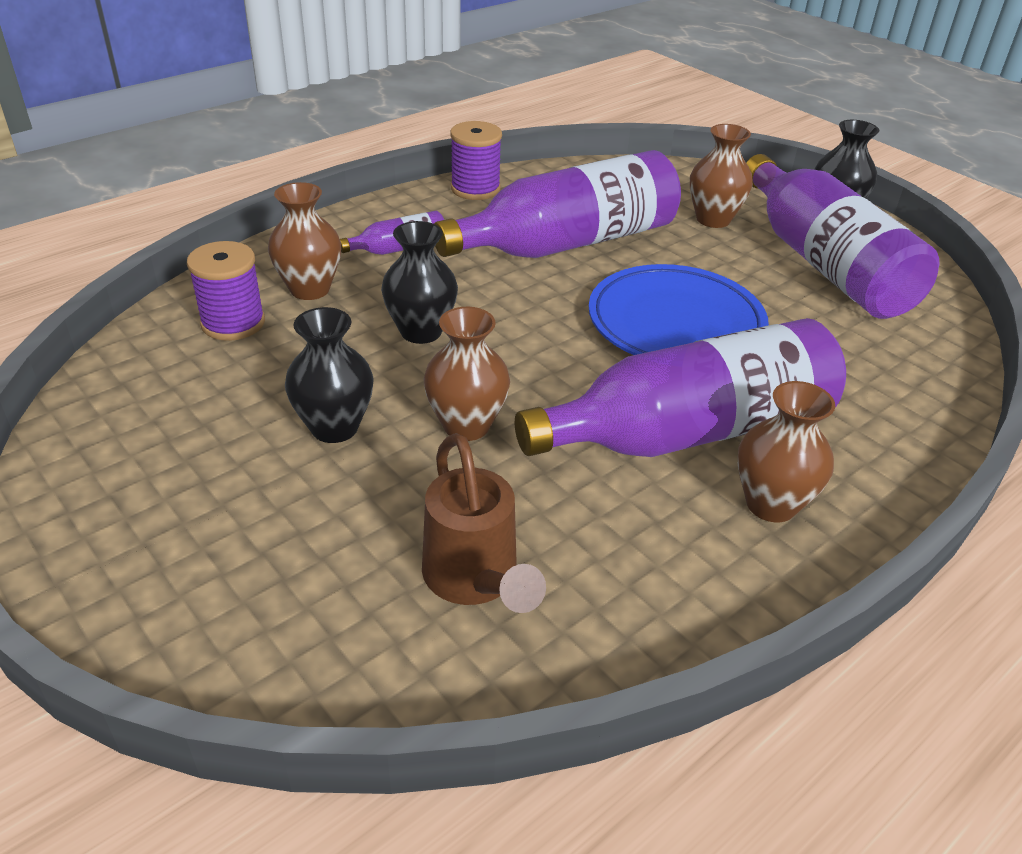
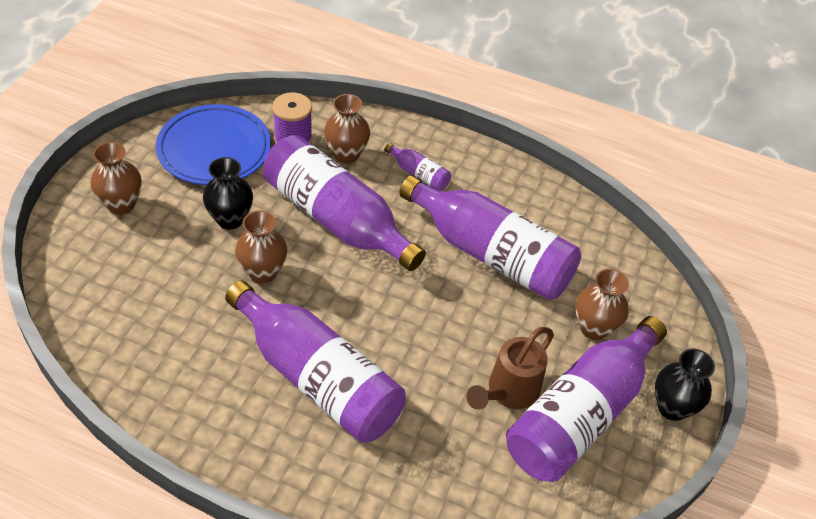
camera: 60 degrees right, 10 degrees up
black vase [381,221,458,344] -> purple bottle [263,135,426,271]
brown watering can [422,433,546,613] -> brown watering can moved to [466,327,554,410]
purple spool [450,121,502,200] -> none
blue plate [589,264,769,355] -> blue plate moved to [156,104,271,185]
brown vase [738,381,835,522] -> brown vase moved to [90,142,142,215]

